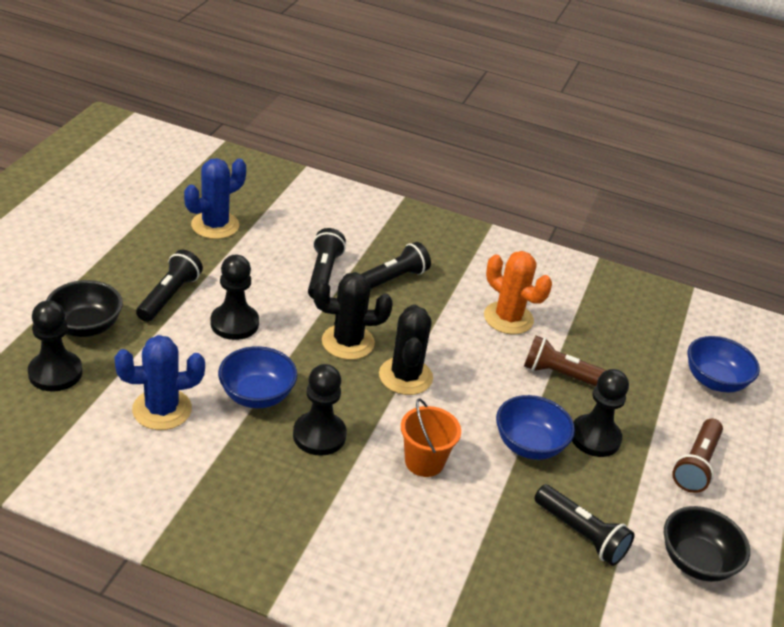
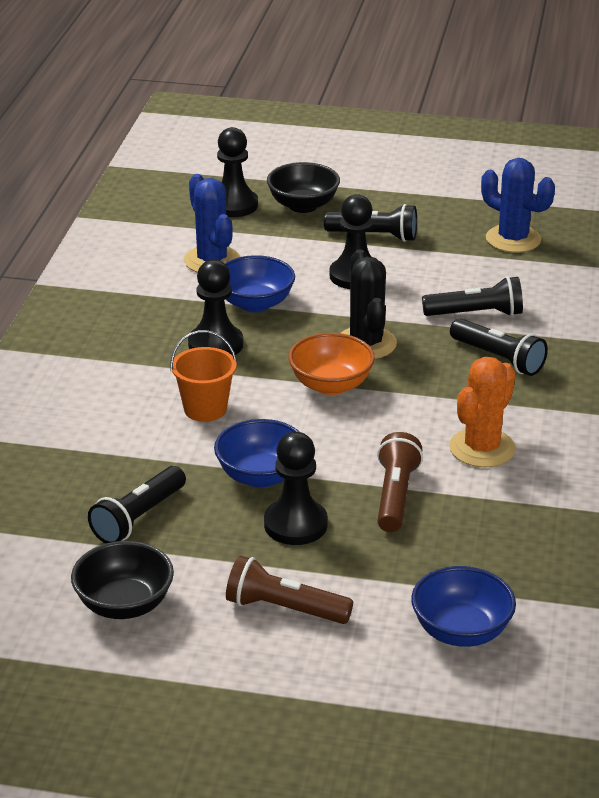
camera: 85 degrees right, 5 degrees down
black cactus [379,304,433,395] -> orange bowl [288,333,375,395]

